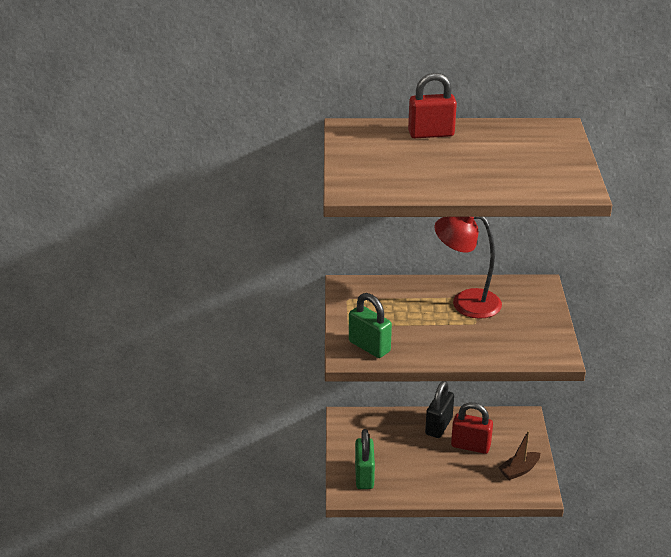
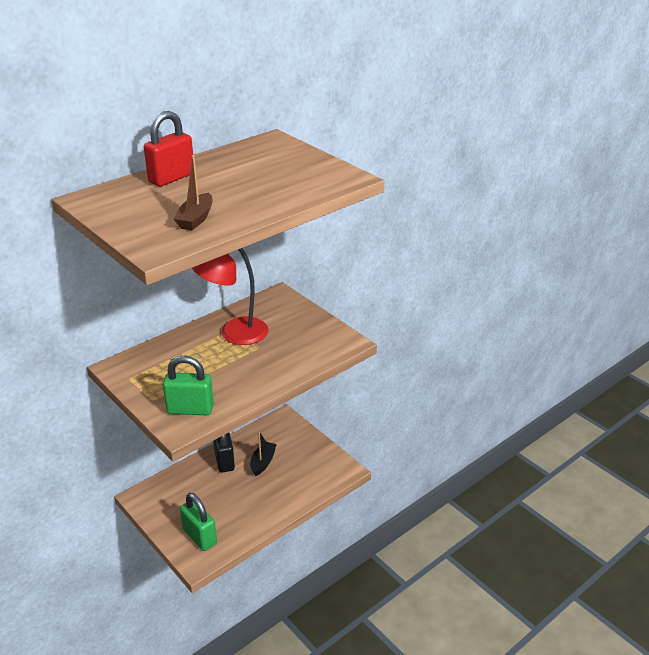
camera: 40 degrees left, 0 degrees up
red padlock [451,402,493,454] -> black boat [250,432,277,476]
brown boat [498,431,540,480] -> brown boat moved to [174,155,212,230]

